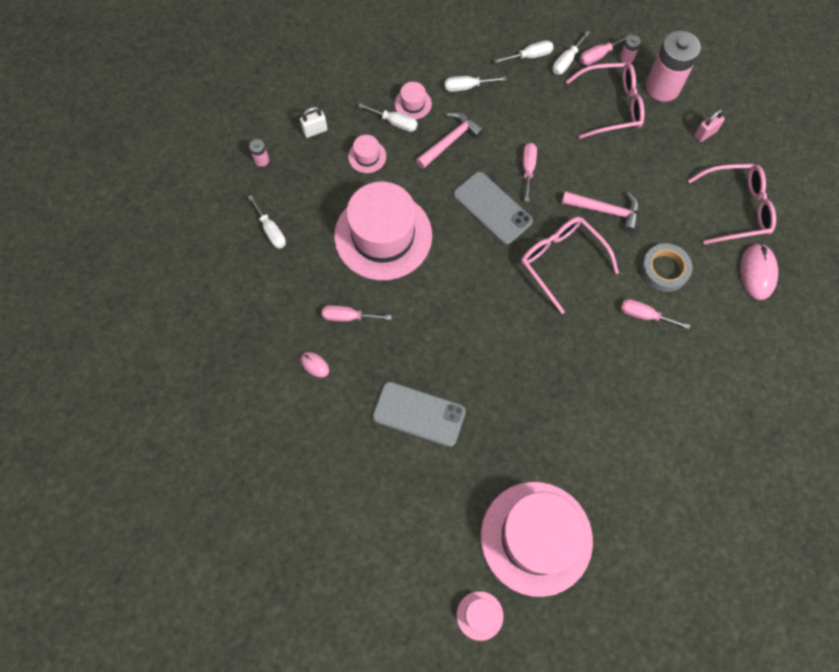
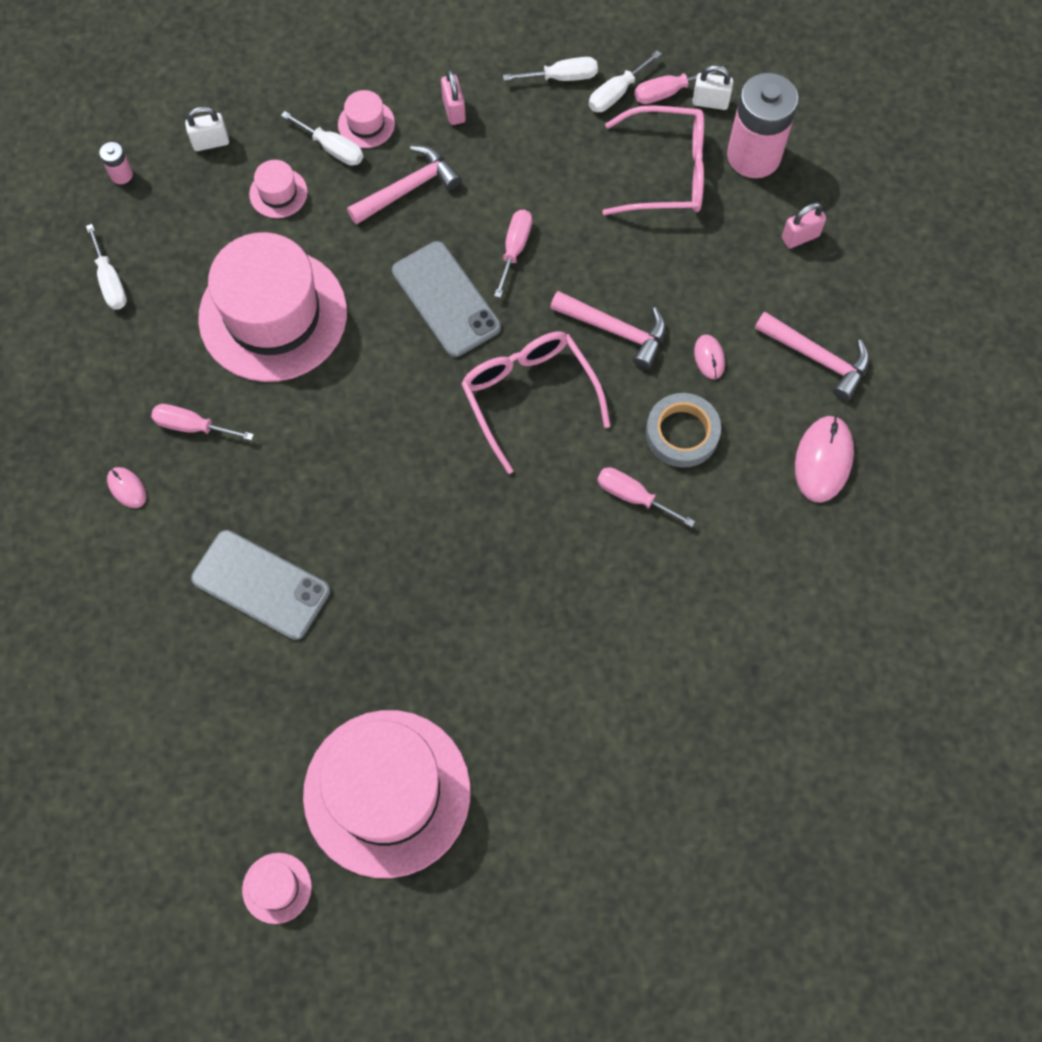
camera: 10 degrees right, 0 degrees up
white screwdriver [444,76,507,92] -> pink padlock [441,69,466,125]
pink battery [620,35,641,63] -> white padlock [692,65,733,110]
pink glasses [688,164,776,244] -> pink hammer [755,312,870,401]
none -> pink mouse [694,335,725,379]

